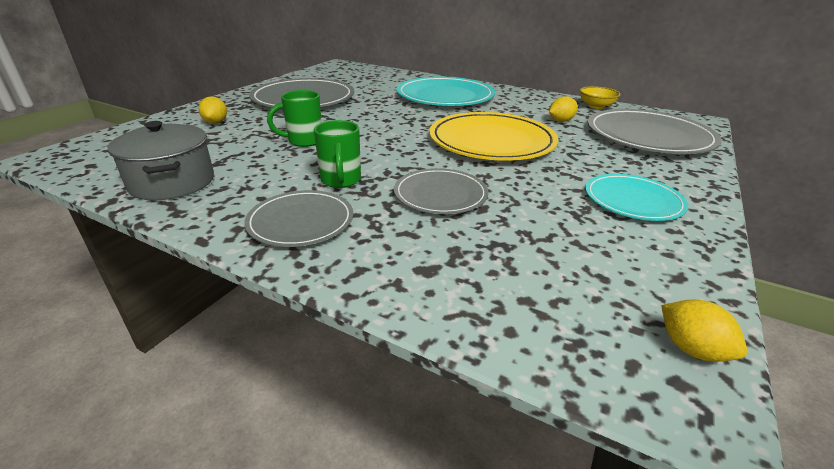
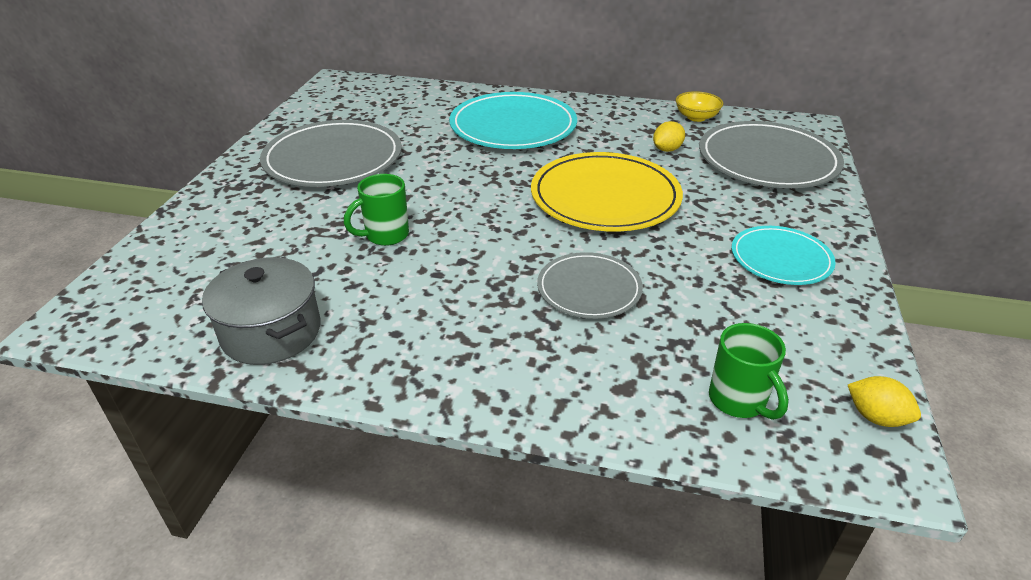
camera: 15 degrees left, 5 degrees up
yellow lemon [199,96,227,124] -> none
grey plate [244,190,353,247] -> none
green mug [314,120,361,188] -> green mug moved to [709,323,789,420]

